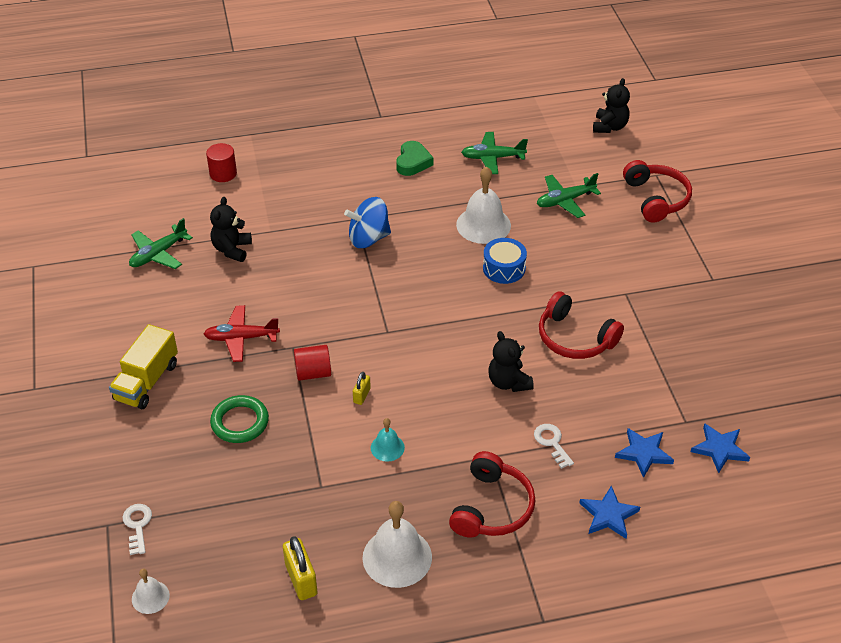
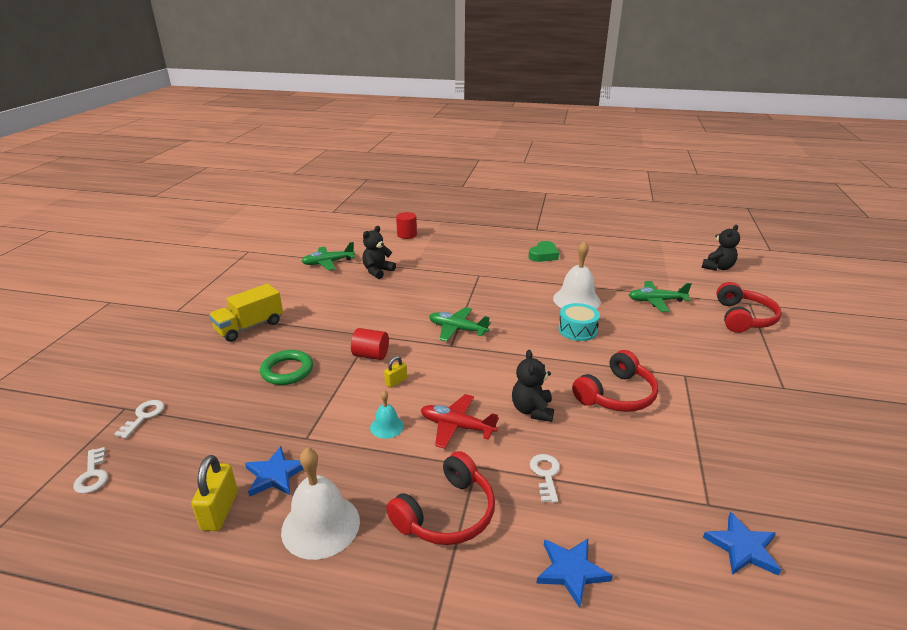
camera: 25 degrees right, 15 degrees down
white bell [132,569,170,614] -> white key [73,447,108,494]
red plane [204,305,280,362] -> red plane moved to [421,394,499,449]
blue spinning top [344,197,391,248] -> none
green plane [461,132,528,174] -> green plane moved to [429,307,491,341]
blue drum [483,238,527,284] -> turquoise drum [558,303,600,341]
red headphones [539,291,624,359] -> red headphones turned 105 degrees counterclockwise [572,350,659,412]
blue star [615,428,674,478] -> blue star moved to [245,446,304,497]

